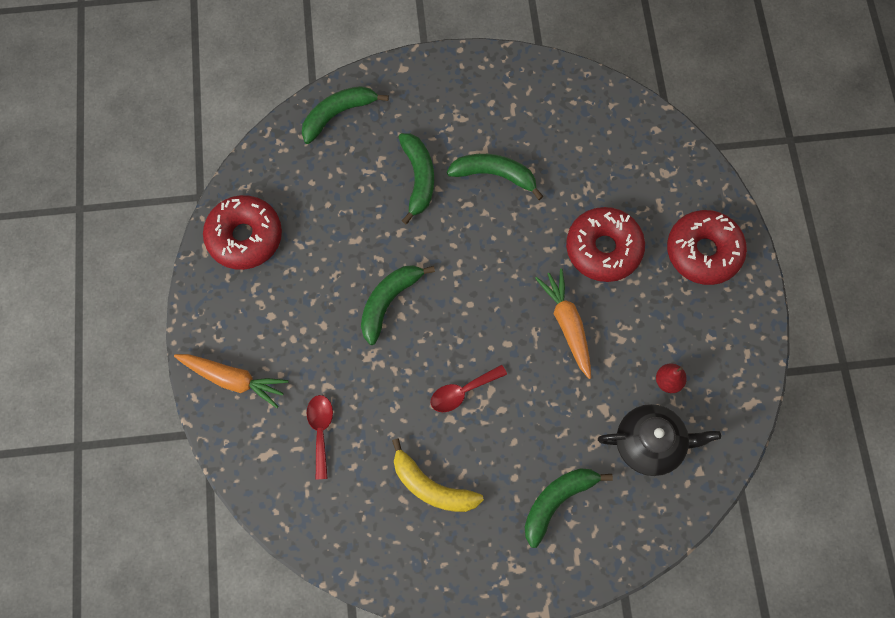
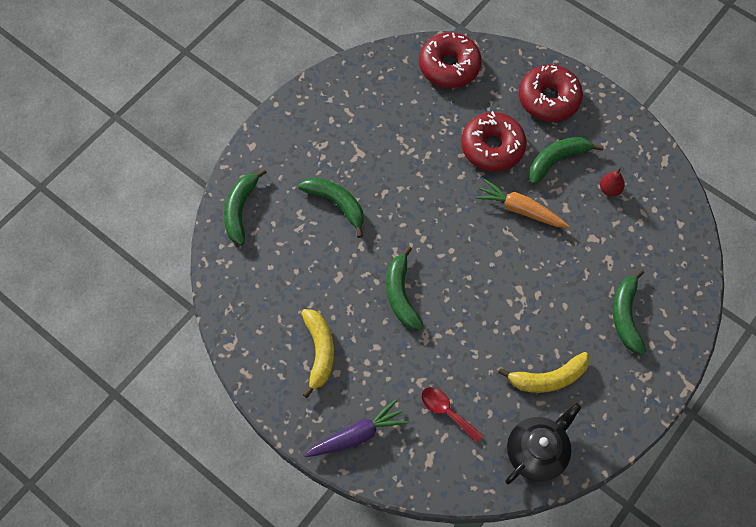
camera: 45 degrees left, 5 degrees down
orange carrot [174,354,288,408] -> purple carrot [304,399,408,457]
red donut [203,195,282,270] -> red donut moved to [419,32,482,88]
red spoon [430,365,507,412] -> none
green banana [447,154,544,200] -> green banana moved to [529,137,604,184]
black teapot [598,404,721,476] -> black teapot moved to [505,403,581,484]
none -> yellow banana [302,309,334,398]

